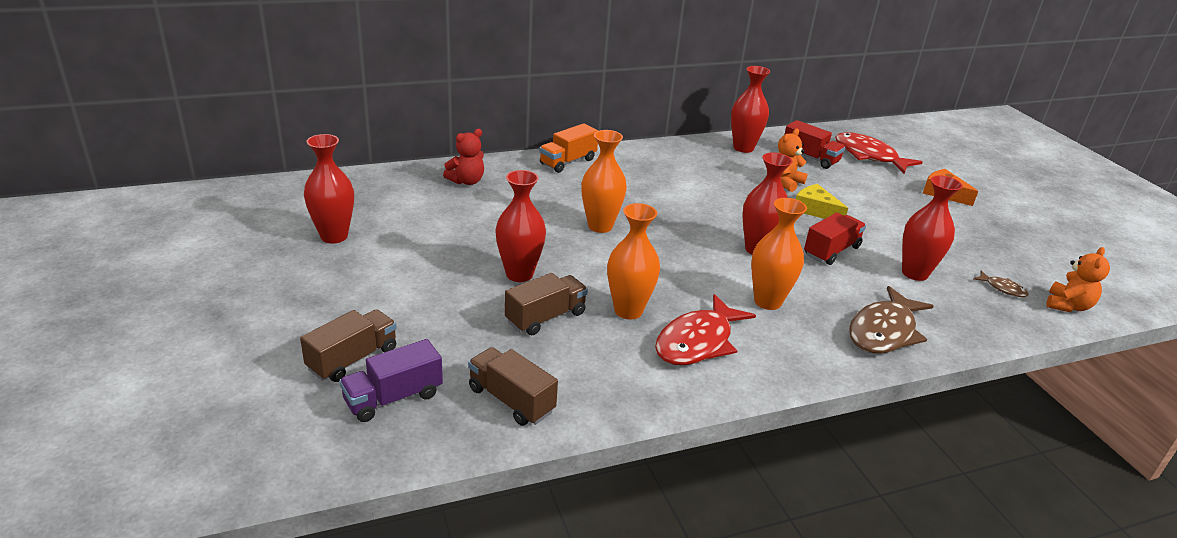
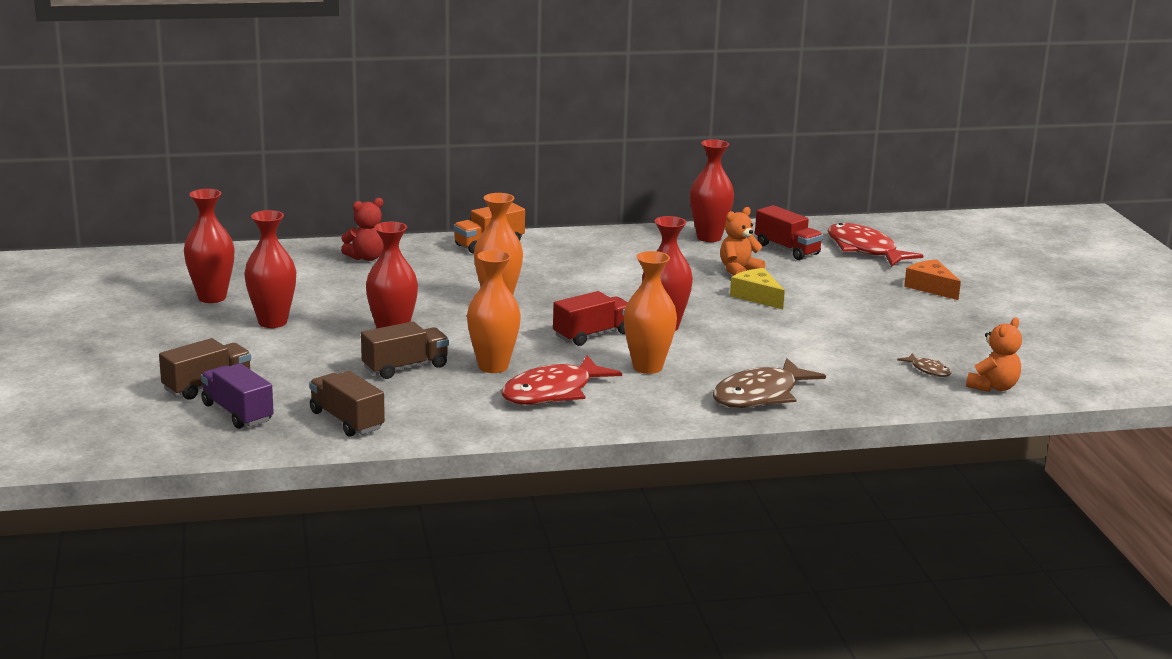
camera: 10 degrees right, 10 degrees down
purple truck [339,339,443,422] -> purple truck turned 75 degrees clockwise [201,363,274,429]
red truck [804,212,866,265] -> red truck moved to [553,291,628,346]
red vase [902,175,963,281] -> red vase moved to [244,210,296,328]

